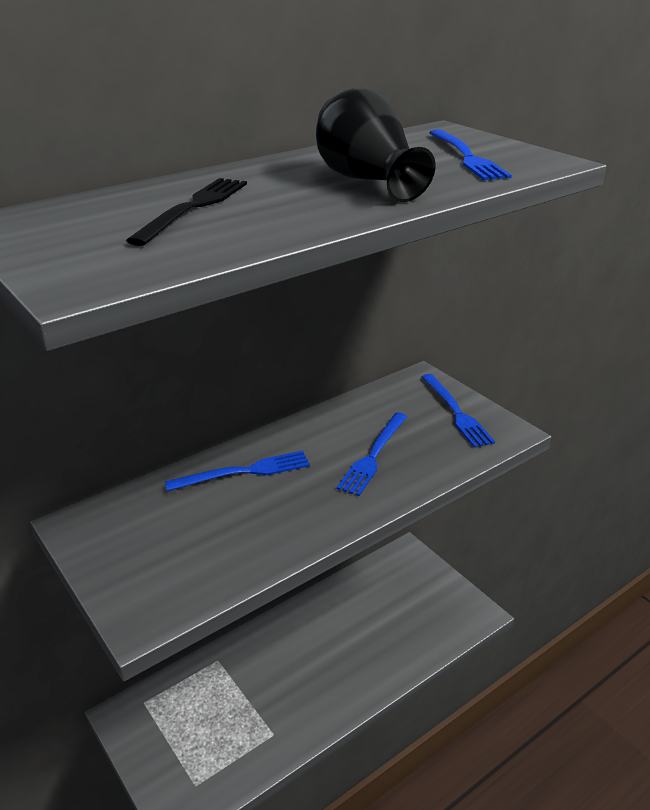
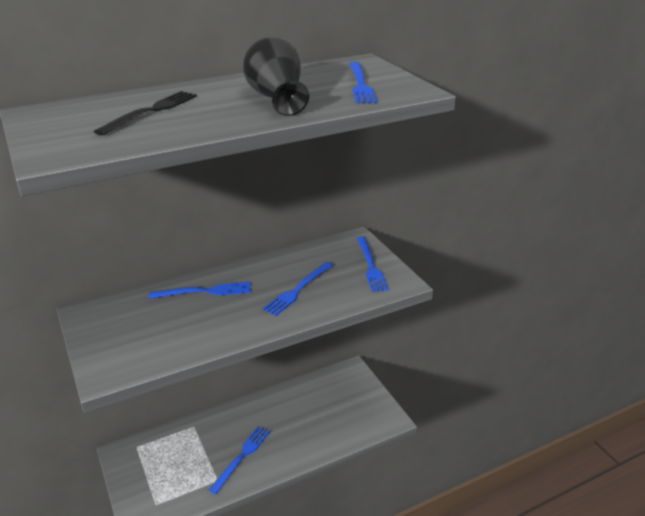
camera: 10 degrees right, 0 degrees up
none -> blue fork [209,426,270,494]

